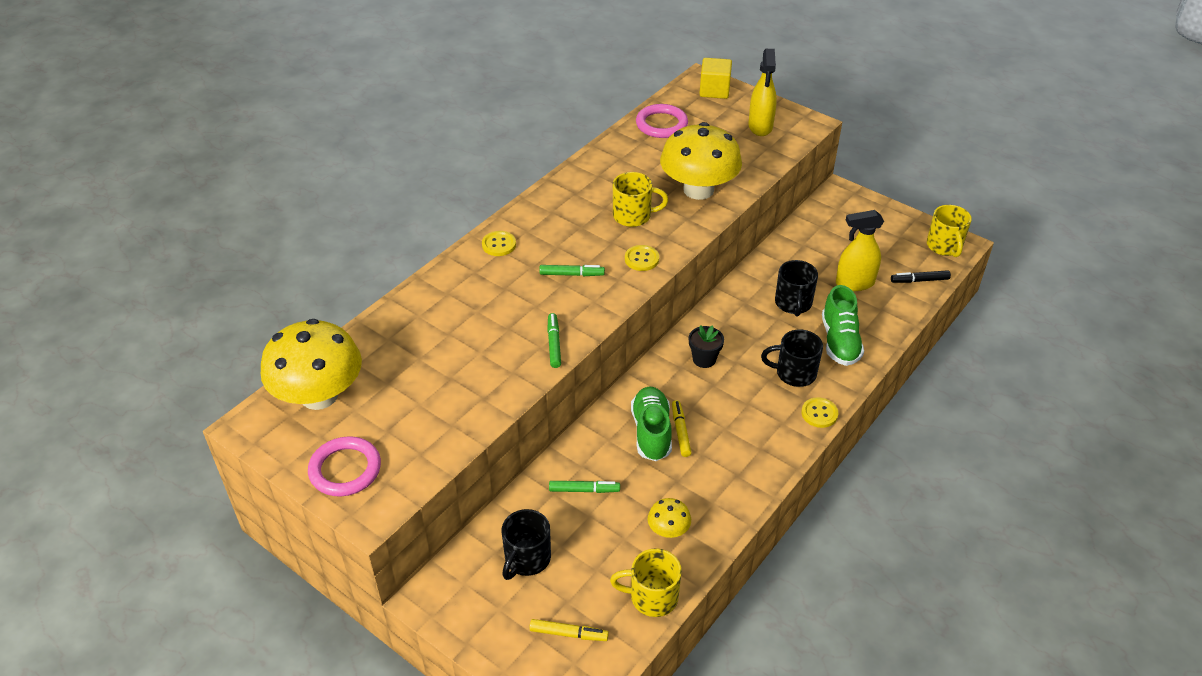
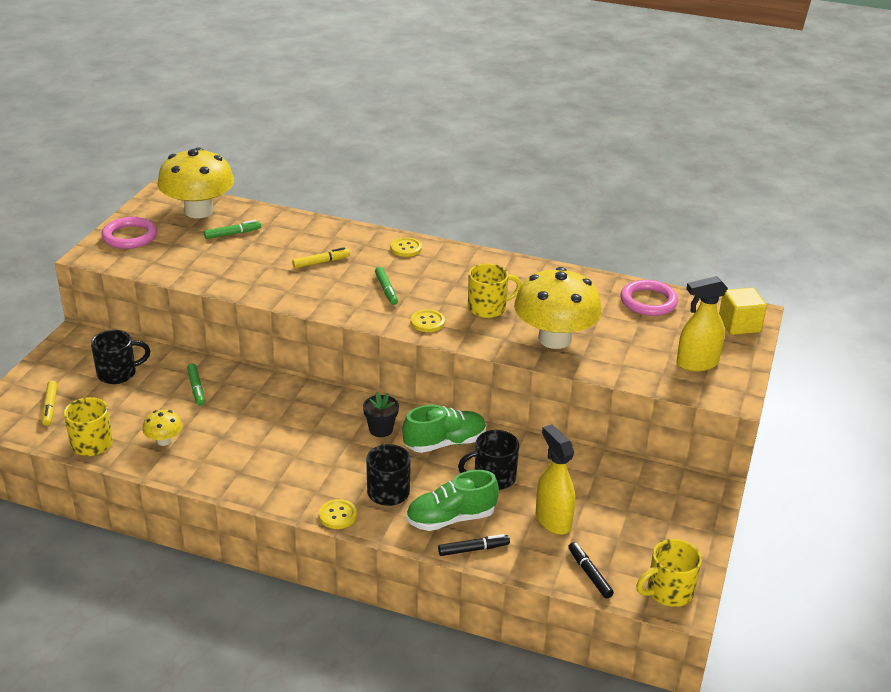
camera: 70 degrees right, 10 degrees down
black mug [502,509,551,580] -> black mug turned 150 degrees clockwise [91,330,150,384]
green marker [547,313,561,368] -> green marker moved to [204,220,261,239]
yellow mug [613,172,668,227] -> yellow mug turned 90 degrees counterclockwise [468,263,522,318]
green shoe [631,386,672,461] -> green shoe moved to [402,405,486,453]
yellow marker [672,400,692,457] -> yellow marker moved to [292,247,350,268]
none -> black marker [438,534,510,556]

